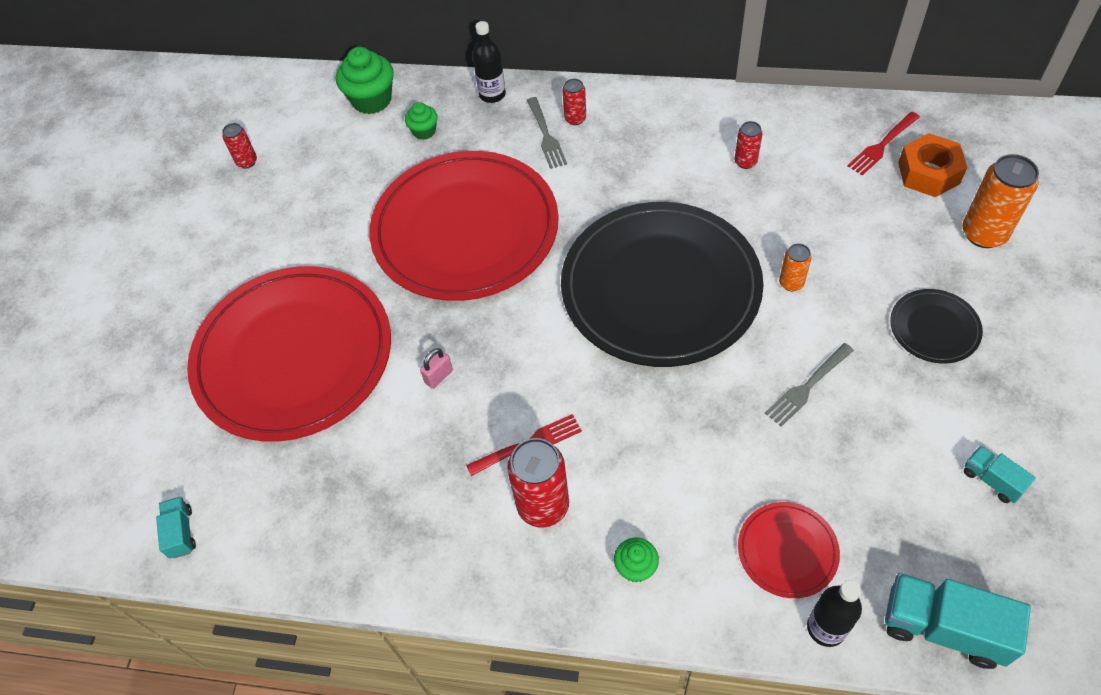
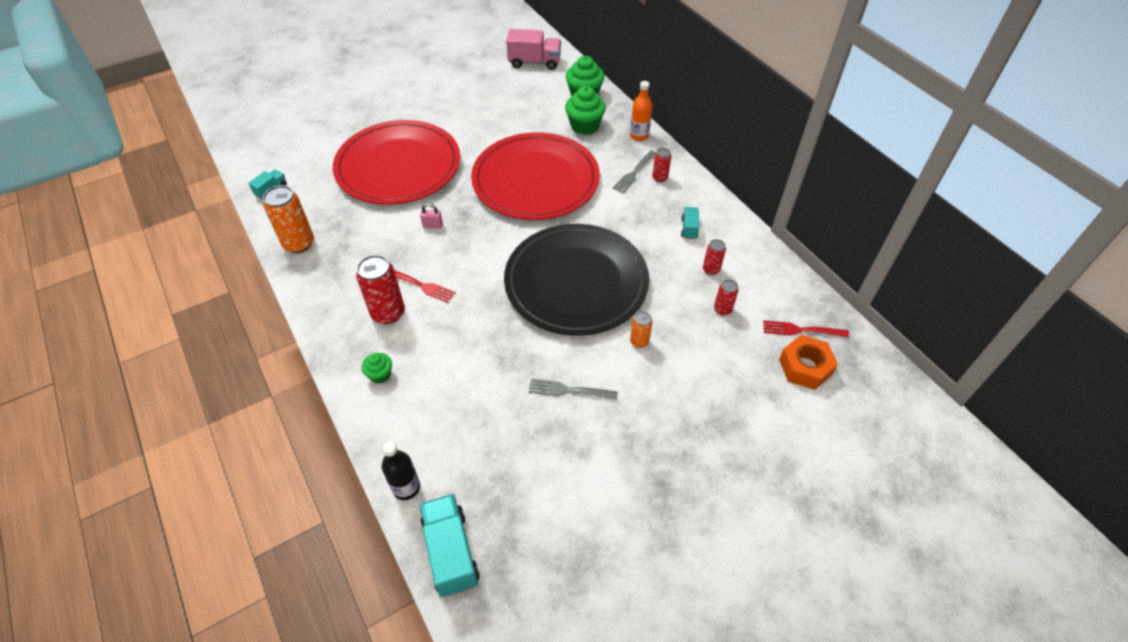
camera: 45 degrees right, 5 degrees down
red can [222,123,257,169] -> red can moved to [714,279,739,316]
green cupcake [405,102,438,140] -> green cupcake [565,86,606,135], size x1.79
black bottle [472,21,506,103] -> orange bottle [630,81,652,141]
red plate [738,502,840,598] -> none
black plate [890,289,983,364] -> none
orange can [962,154,1039,248] -> orange can moved to [263,185,314,253]
turquoise truck [964,446,1036,503] -> turquoise truck moved to [681,207,699,239]
none -> pink truck [506,29,561,70]

